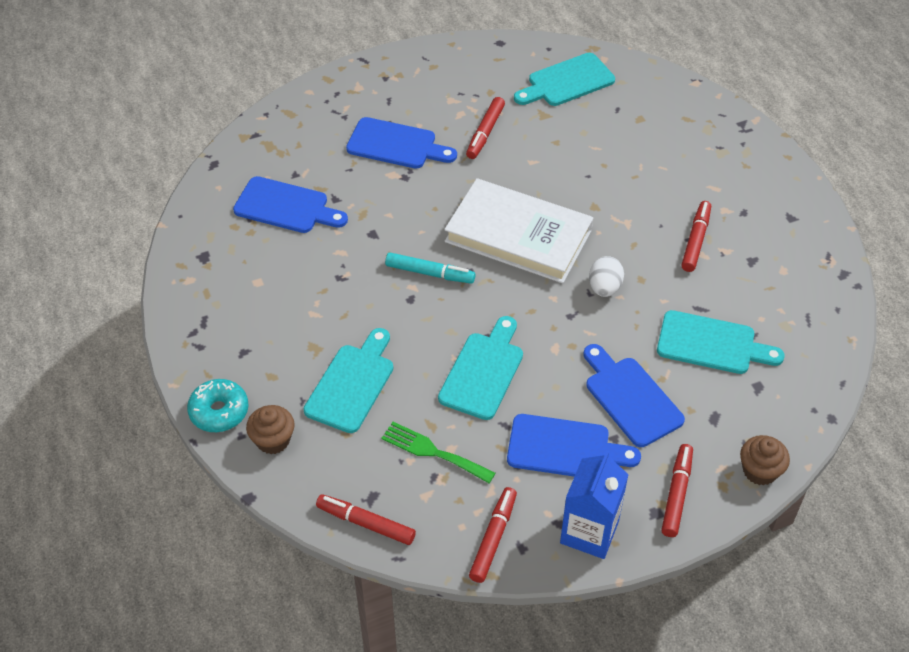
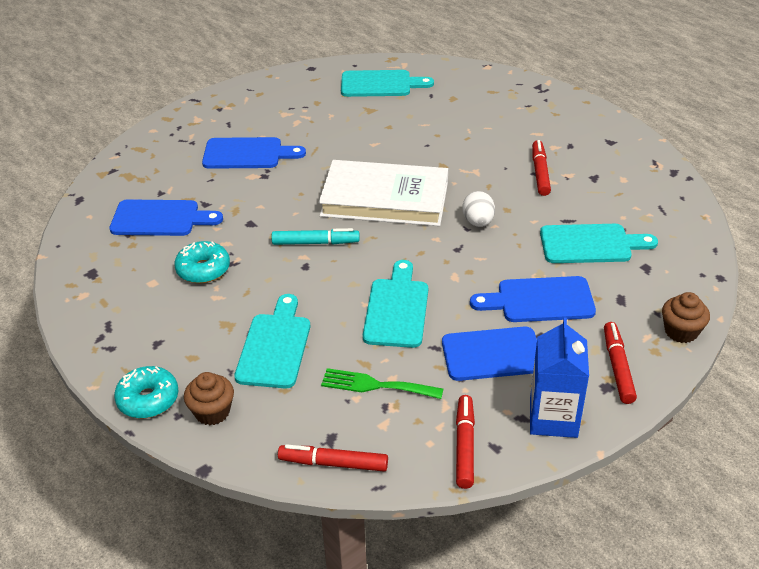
camera: 15 degrees left, 10 degrees down
red marker [466,97,505,159] -> none
turquoise cutting board [514,53,615,106] -> turquoise cutting board turned 135 degrees counterclockwise [341,70,434,97]
blue cutting board [584,344,685,447] -> blue cutting board turned 45 degrees counterclockwise [470,276,596,322]
none -> turquoise donut [174,241,230,283]

